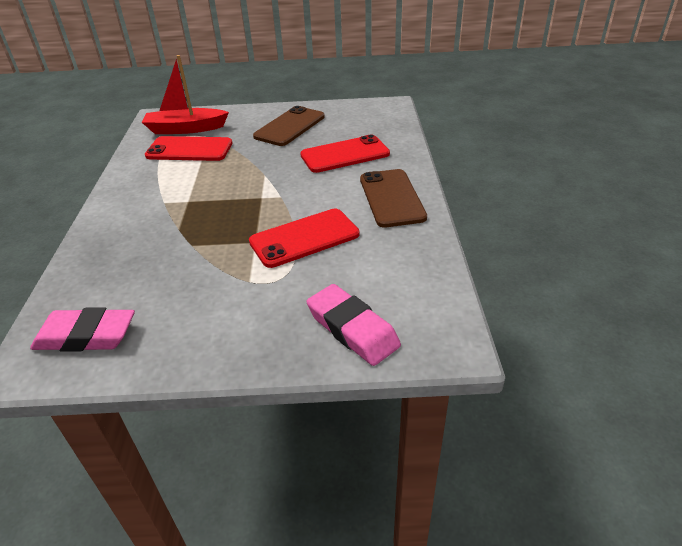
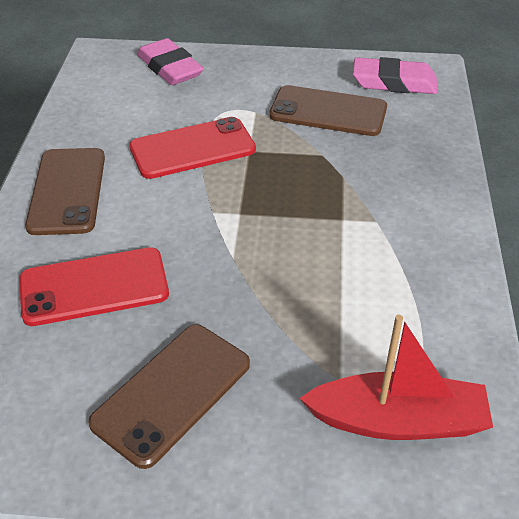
camera: 175 degrees left, 5 degrees up
red phone [145,136,232,161] -> none
none -> brown phone [269,85,387,136]

